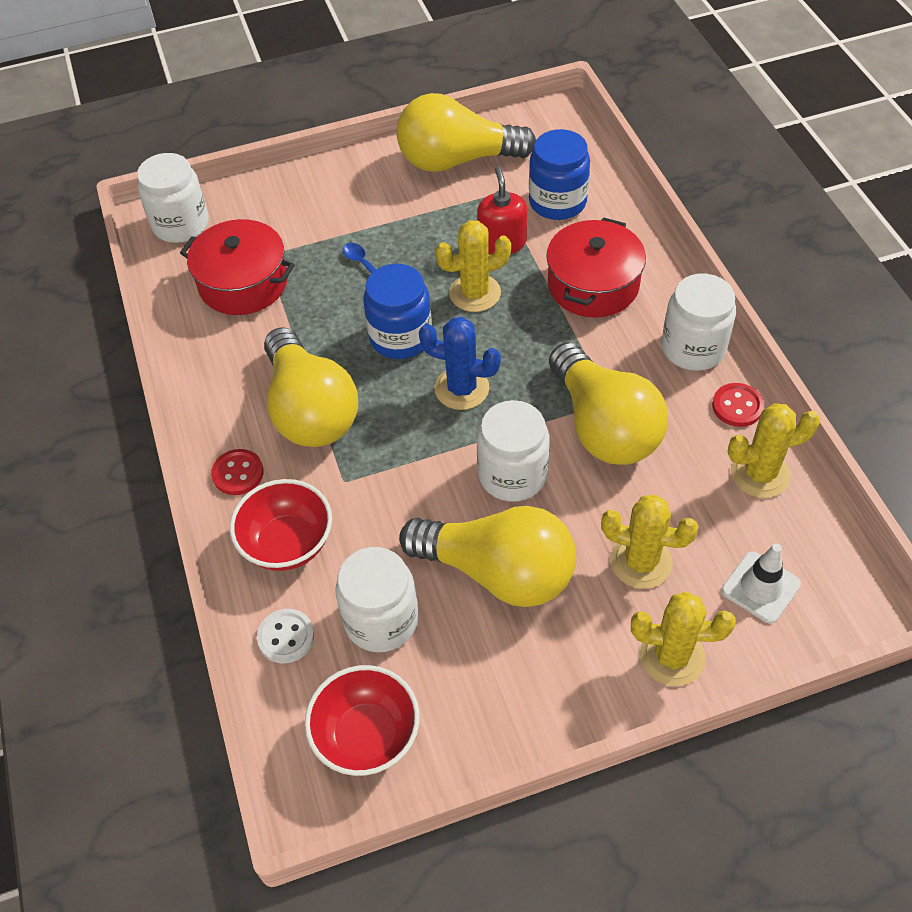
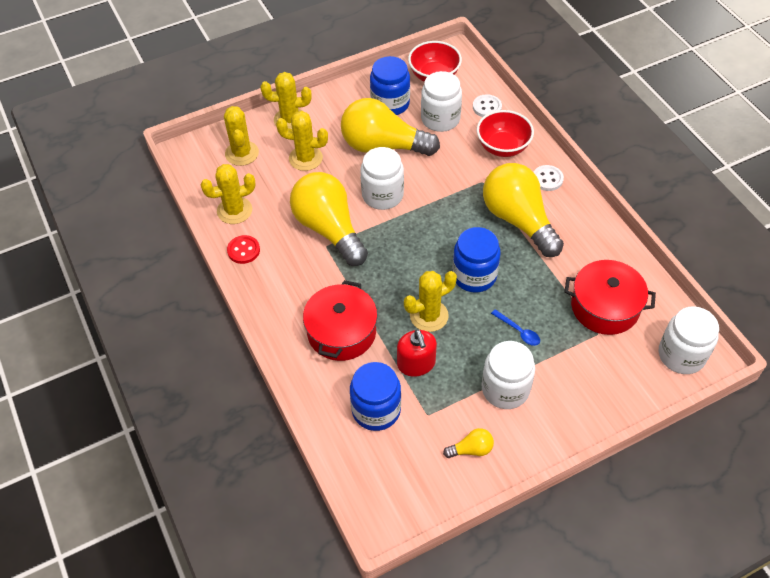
camera: 170 degrees right, 0 degrees up
red button [211,449,264,495] -> white button [533,165,564,191]
yellow light bulb [397,93,536,172] -> yellow light bulb [443,428,494,458], size x0.41
blue cactus [419,317,501,410] -> none
white jar [662,273,736,371] -> white jar moved to [482,341,535,409]
white traffic cone [721,544,801,624] -> yellow cactus [224,106,259,166]
none -> blue jar [370,56,410,115]

